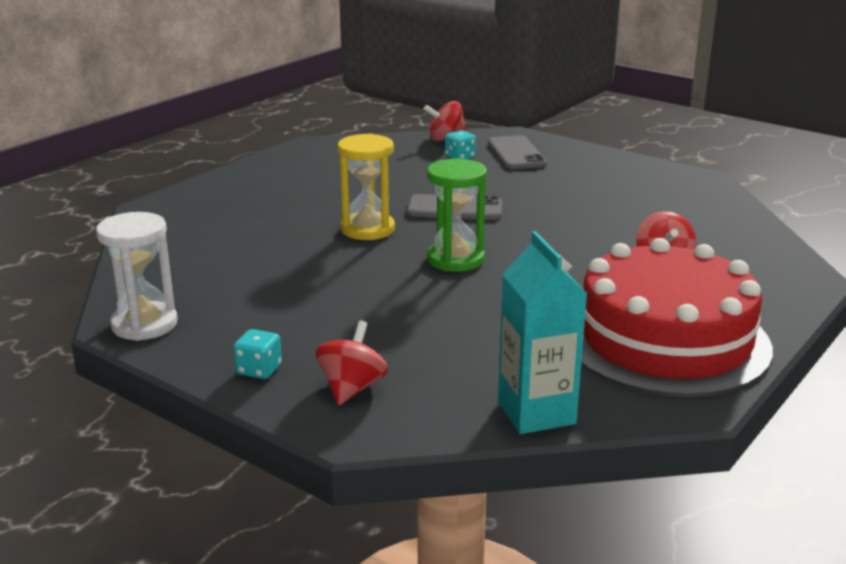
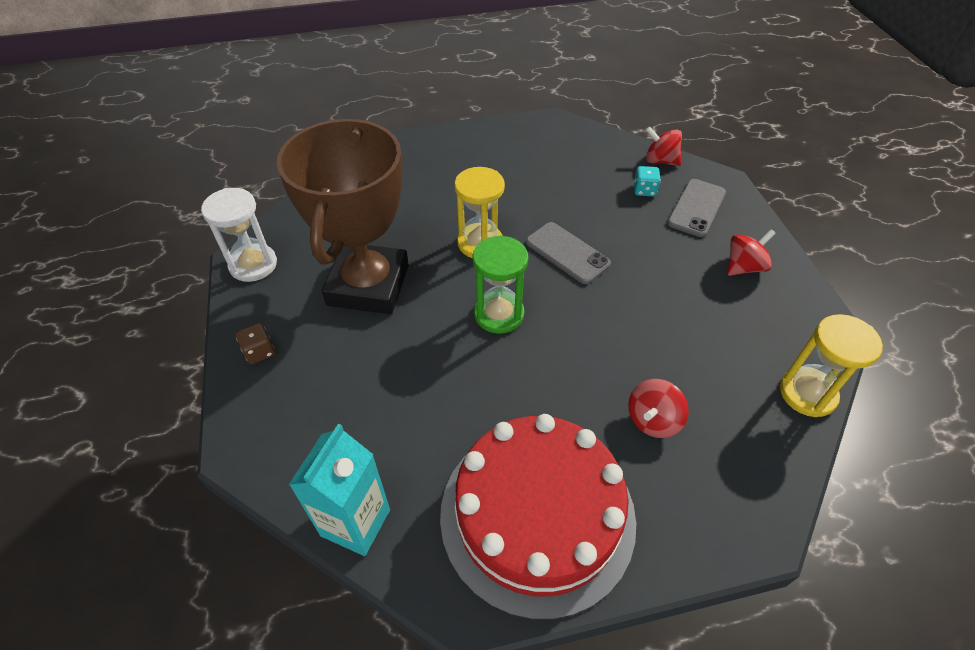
camera: 40 degrees right, 25 degrees up
turquoise dice [234,329,282,379] -> brown dice [236,323,275,364]
red spinning top [316,321,388,405] -> red spinning top moved to [727,229,776,276]
none -> brown trophy [277,119,409,314]
none -> yellow hourglass [780,314,883,417]

